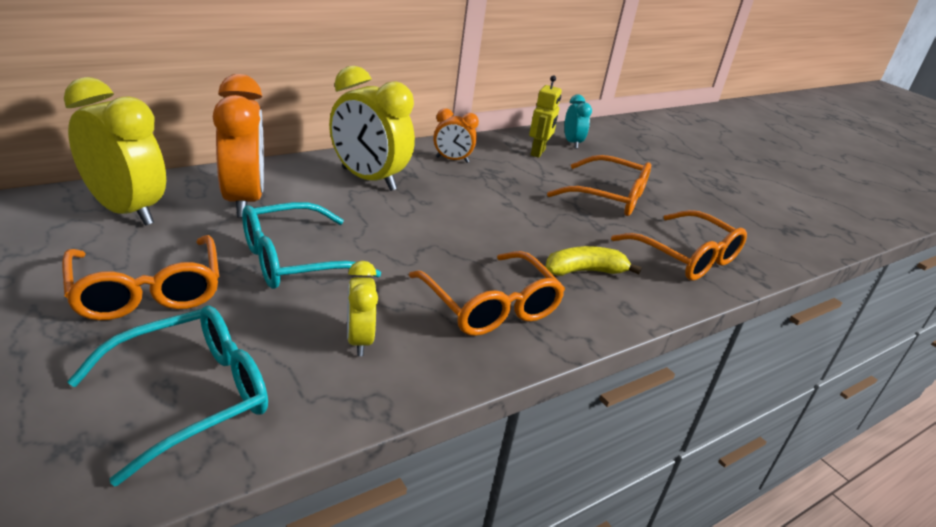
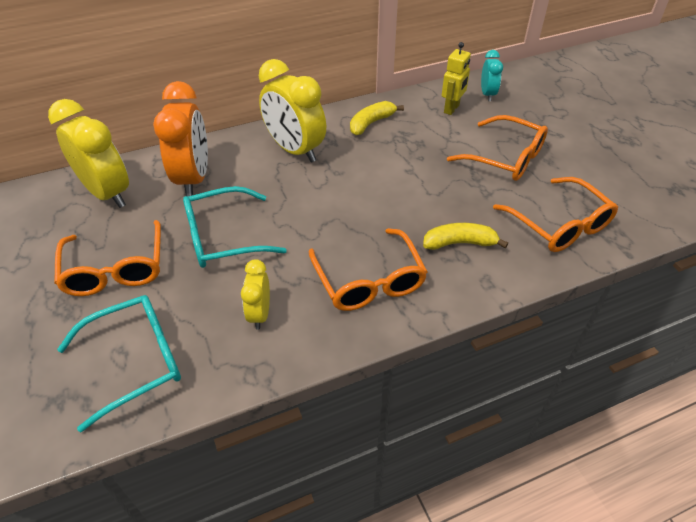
camera: 15 degrees right, 15 degrees up
orange clock [433,108,479,163] -> yellow banana [350,101,404,135]

